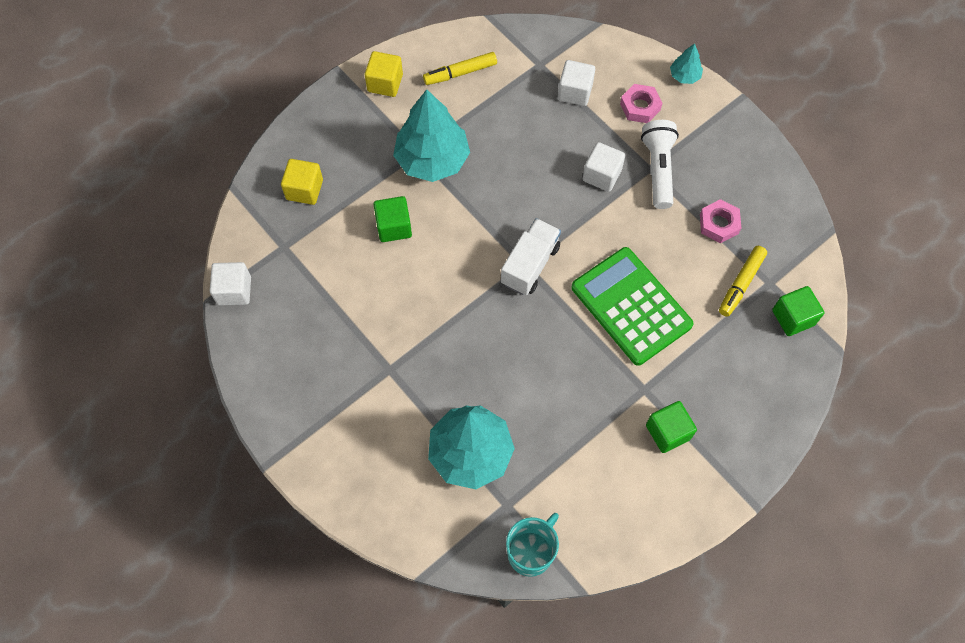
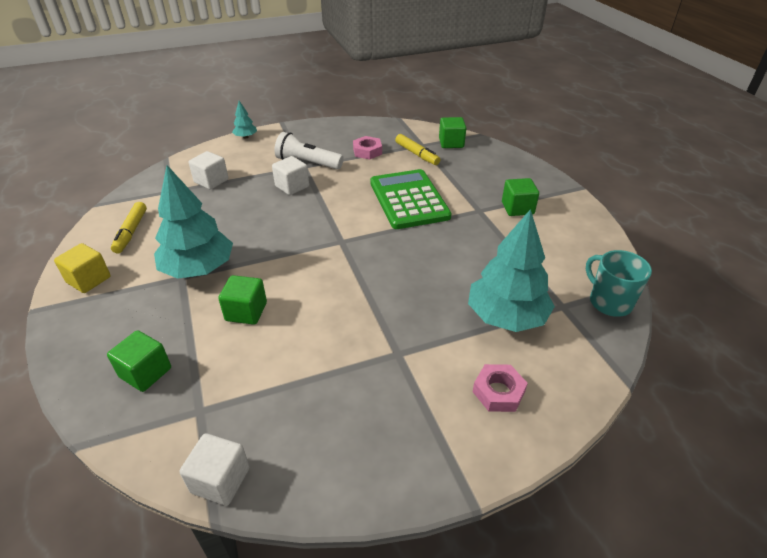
camera: 70 degrees left, 25 degrees down
yellow cube [281,159,323,205] -> green cube [107,330,171,392]
white truck [501,218,561,295] -> none
green calculator [572,247,694,366] -> green calculator turned 90 degrees clockwise [370,169,452,229]
pink nut [620,84,662,123] -> pink nut moved to [473,364,528,412]

